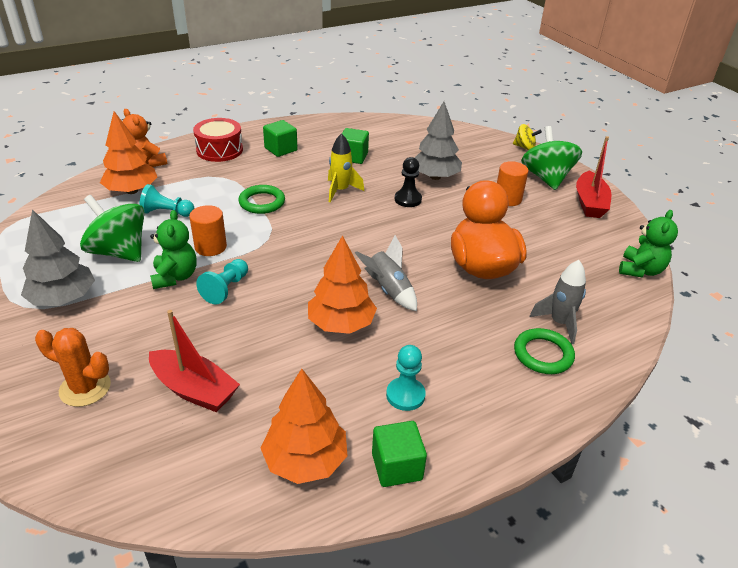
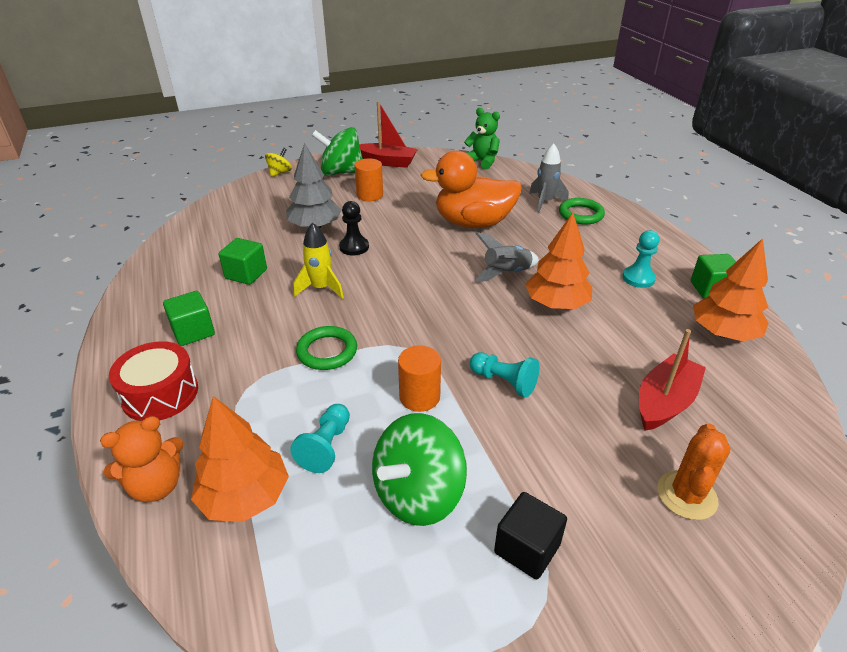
camera: 80 degrees left, 0 degrees up
grey tree [21,209,95,306] -> black cube [494,492,567,579]
green teddy bear [150,210,197,289] -> none

